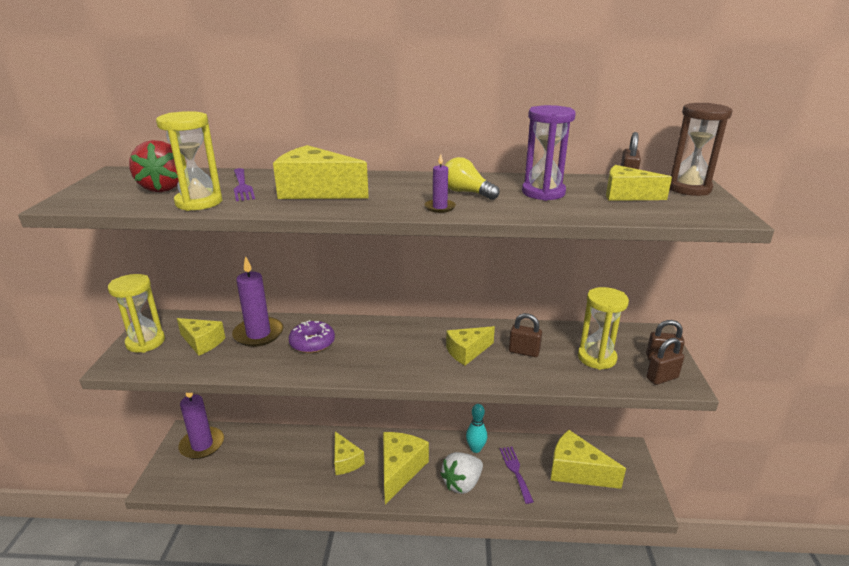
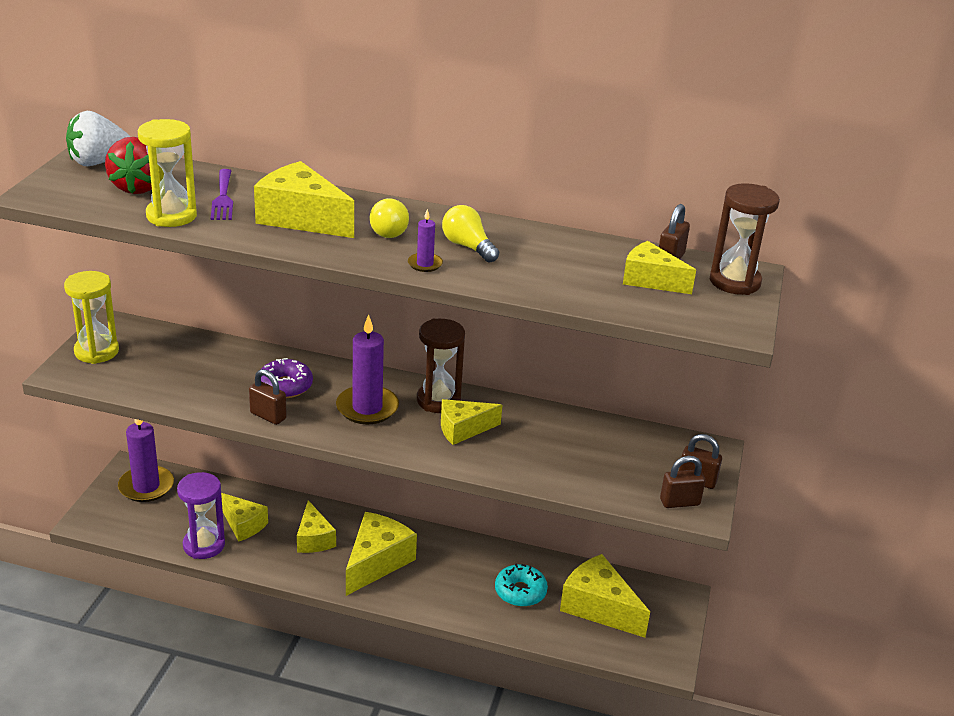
camera: 10 degrees right, 5 degrees up
yellow cheese [177,318,225,356] -> yellow cheese moved to [221,493,268,542]
purple candle [232,256,283,347] -> purple candle moved to [336,314,399,424]
white strawberry [440,452,483,494] -> white strawberry moved to [66,111,130,166]
turquoise bowling pin [466,404,487,453] -> none
purple fork [500,447,534,504] -> turquoise donut [495,563,548,607]
brown padlock [509,313,542,357] -> brown padlock moved to [249,369,287,425]
purple hourglass [522,105,576,201] -> purple hourglass moved to [177,472,225,559]
yellow hourglass [578,287,629,370] -> none
none -> yellow light bulb [370,198,409,238]
none -> brown hourglass [417,319,465,413]

